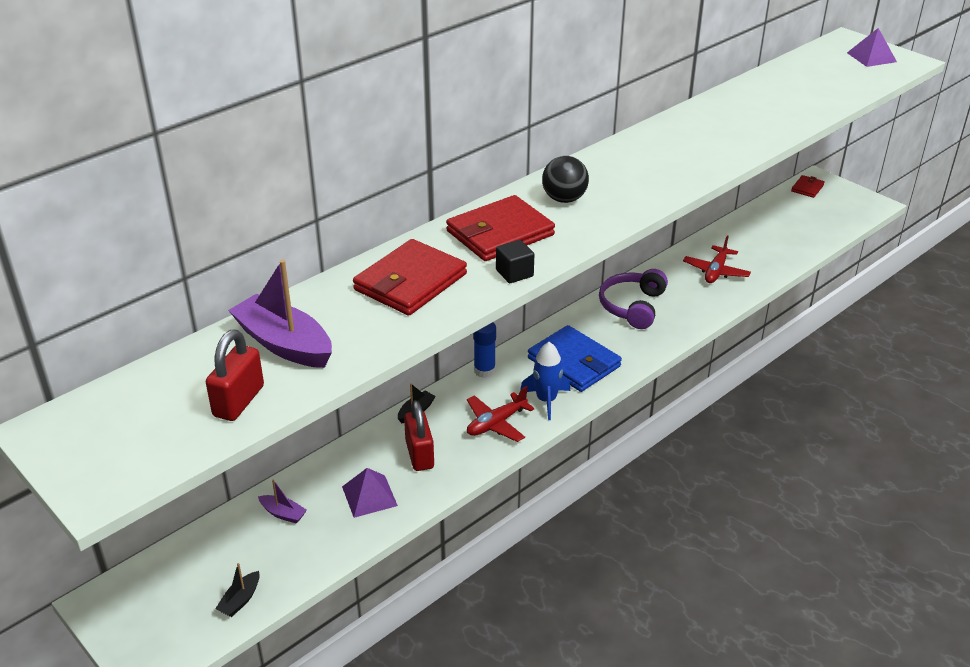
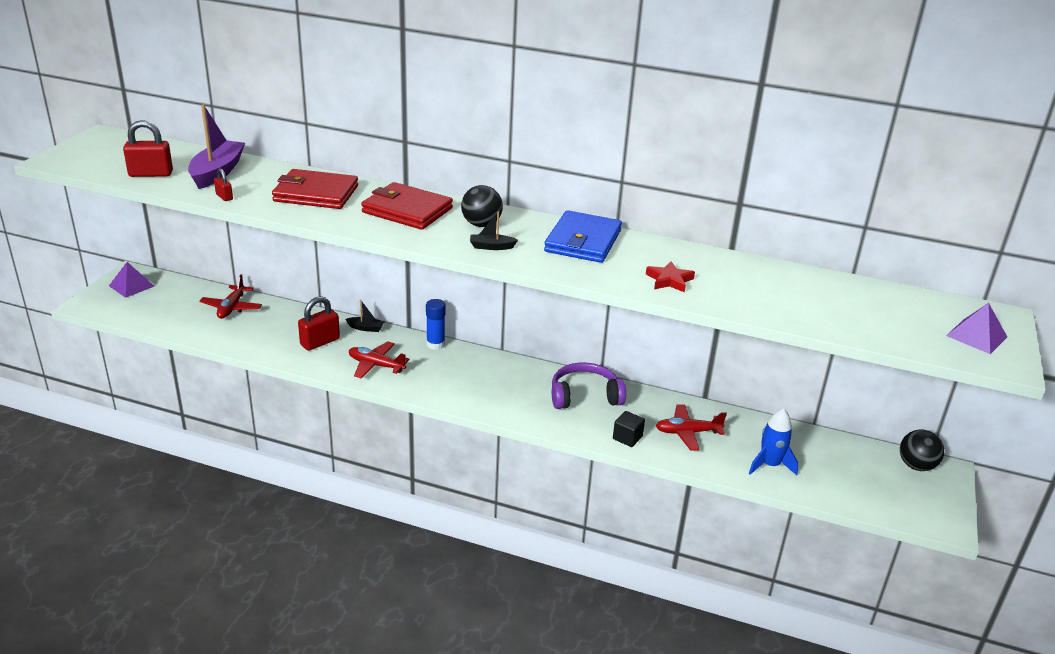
camera: 60 degrees right, 5 degrees down
black boat [215,563,260,617] -> black boat moved to [470,211,518,250]
purple boat [258,479,307,524] -> red plane [199,274,262,319]
purple pyramid [342,468,398,518] -> purple pyramid moved to [109,262,154,298]
black cube [496,240,534,283] -> black cube moved to [613,411,645,447]
blue rocket [520,342,570,420] -> blue rocket moved to [749,408,798,475]
blue wallet [528,325,622,392] -> blue wallet moved to [544,210,622,263]
red wallet [791,175,825,198] -> black ball [900,429,944,471]
none -> red padlock [214,168,233,201]
none -> red star [646,261,695,293]

